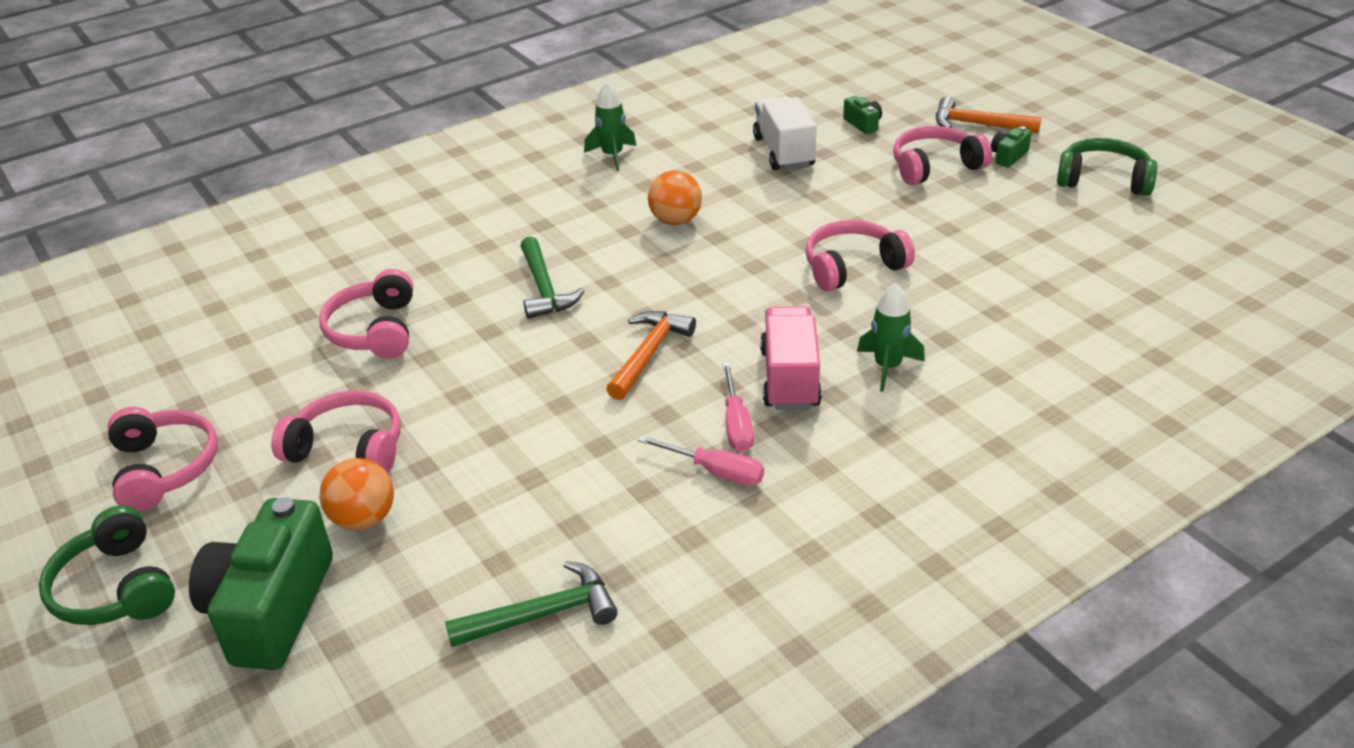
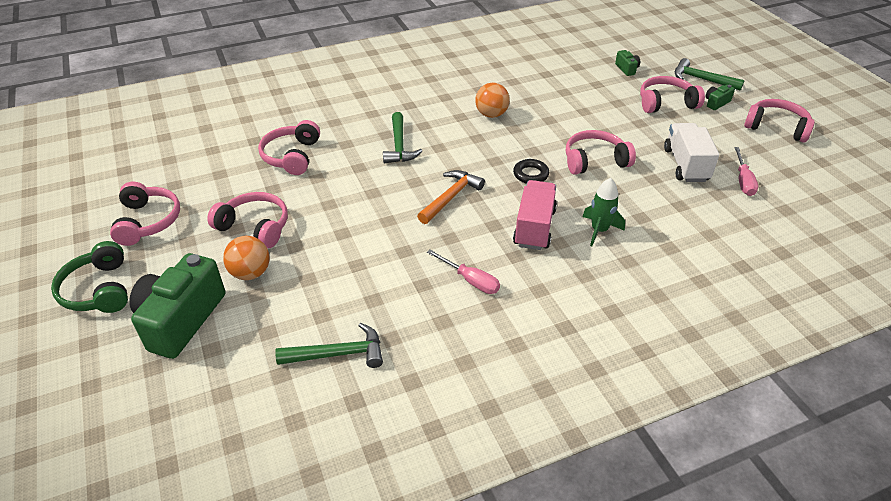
camera: 10 degrees right, 5 degrees up
green rocket [584,82,636,171] -> none
pink screwdriver [722,362,754,452] -> pink screwdriver moved to [734,147,758,196]
white truck [753,96,817,170] -> white truck moved to [664,123,719,182]
orange hammer [936,96,1041,133] -> green hammer [675,58,745,91]
green headphones [1057,138,1157,196] -> pink headphones [744,99,815,143]
none -> black ring [513,159,549,184]

